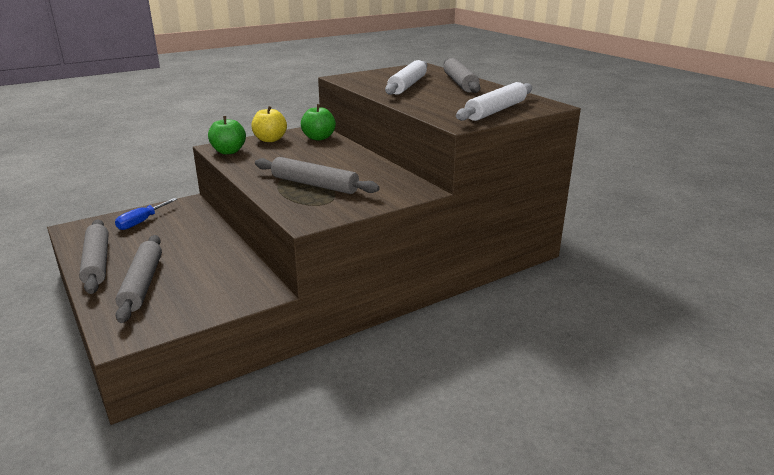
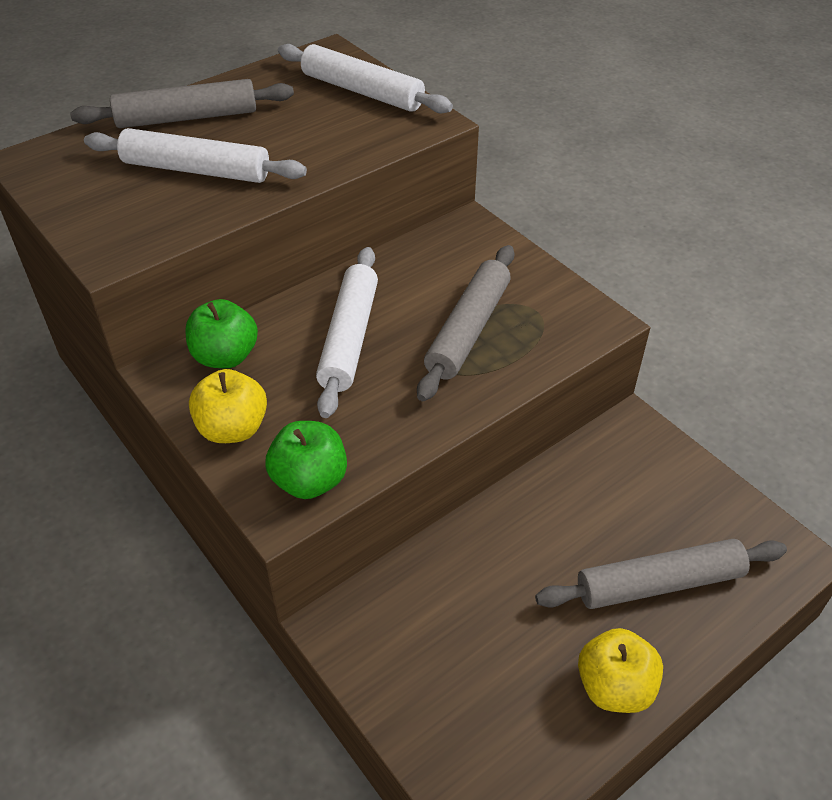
camera: 95 degrees left, 20 degrees up
grey rolling pin [79,220,109,294] -> yellow apple [578,628,663,713]
blue screwdriver [115,198,177,230] -> none
none -> white rolling pin [316,247,378,418]

